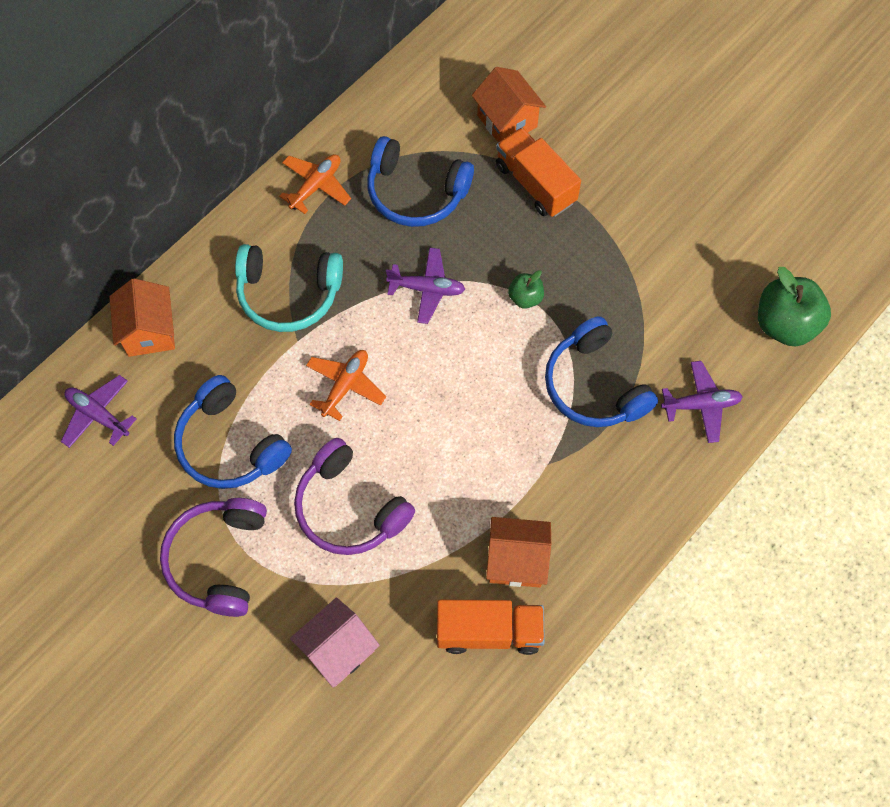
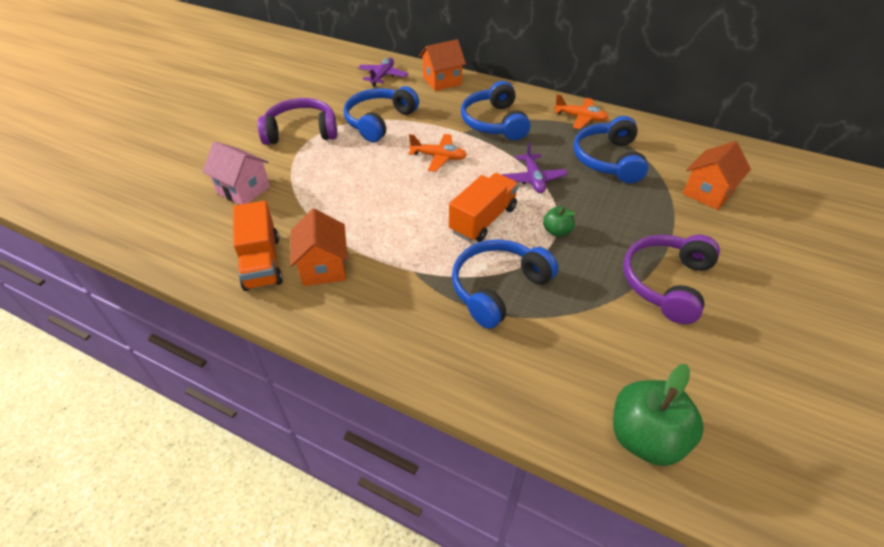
camera: 75 degrees right, 20 degrees down
turquoise headphones [235,244,343,332] -> blue headphones [461,81,530,140]
purple headphones [294,438,415,555] -> purple headphones moved to [623,235,720,324]
orange truck [496,128,581,217] -> orange truck moved to [449,173,519,242]
purple plane [661,361,743,443] -> none

